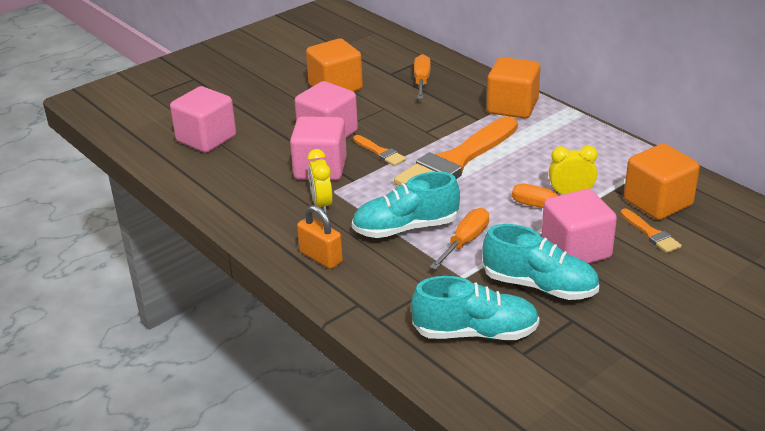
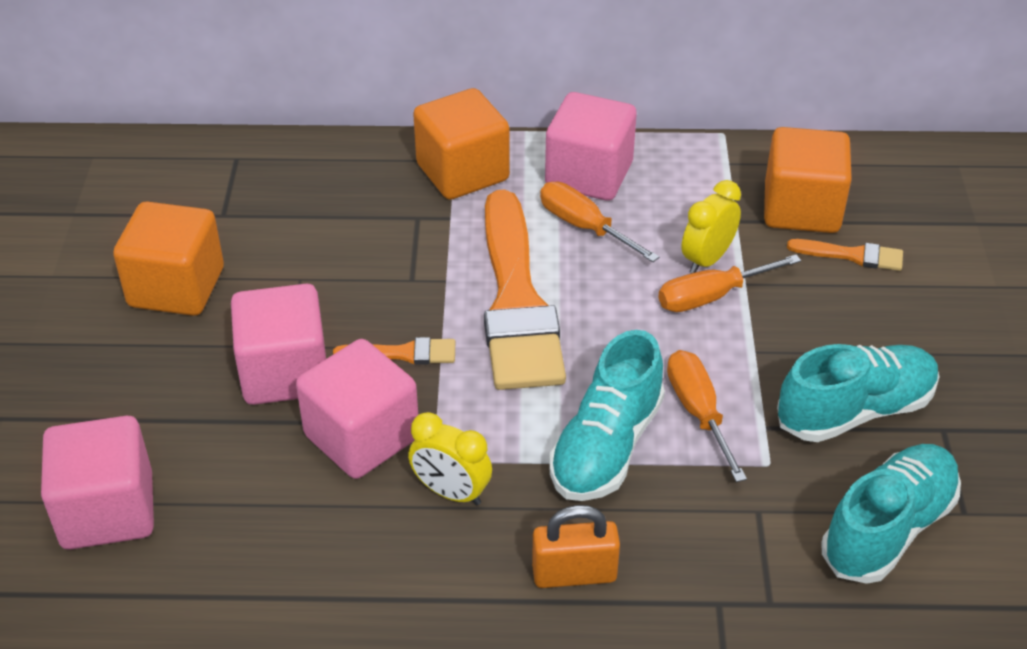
camera: 50 degrees left, 10 degrees up
orange screwdriver [414,54,431,99] -> orange screwdriver moved to [540,182,659,262]
pink cube [541,189,617,264] -> pink cube moved to [545,92,637,201]

